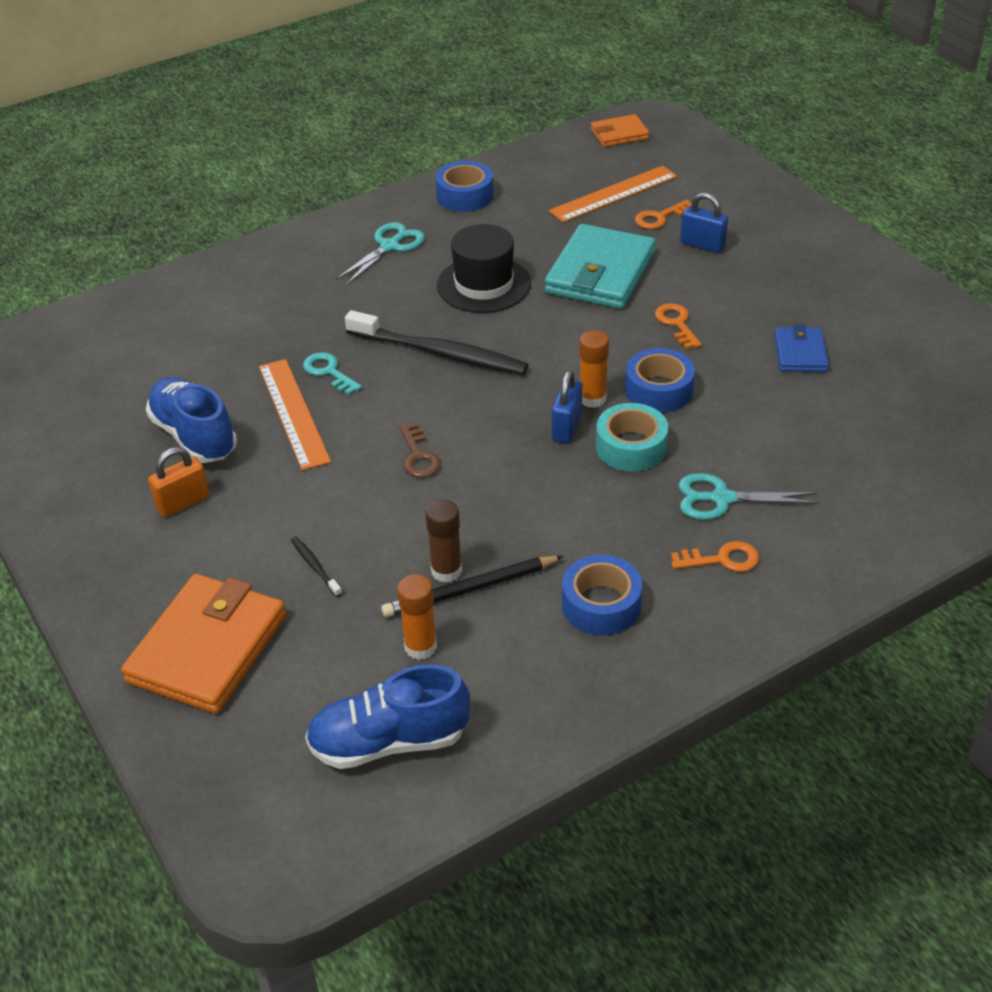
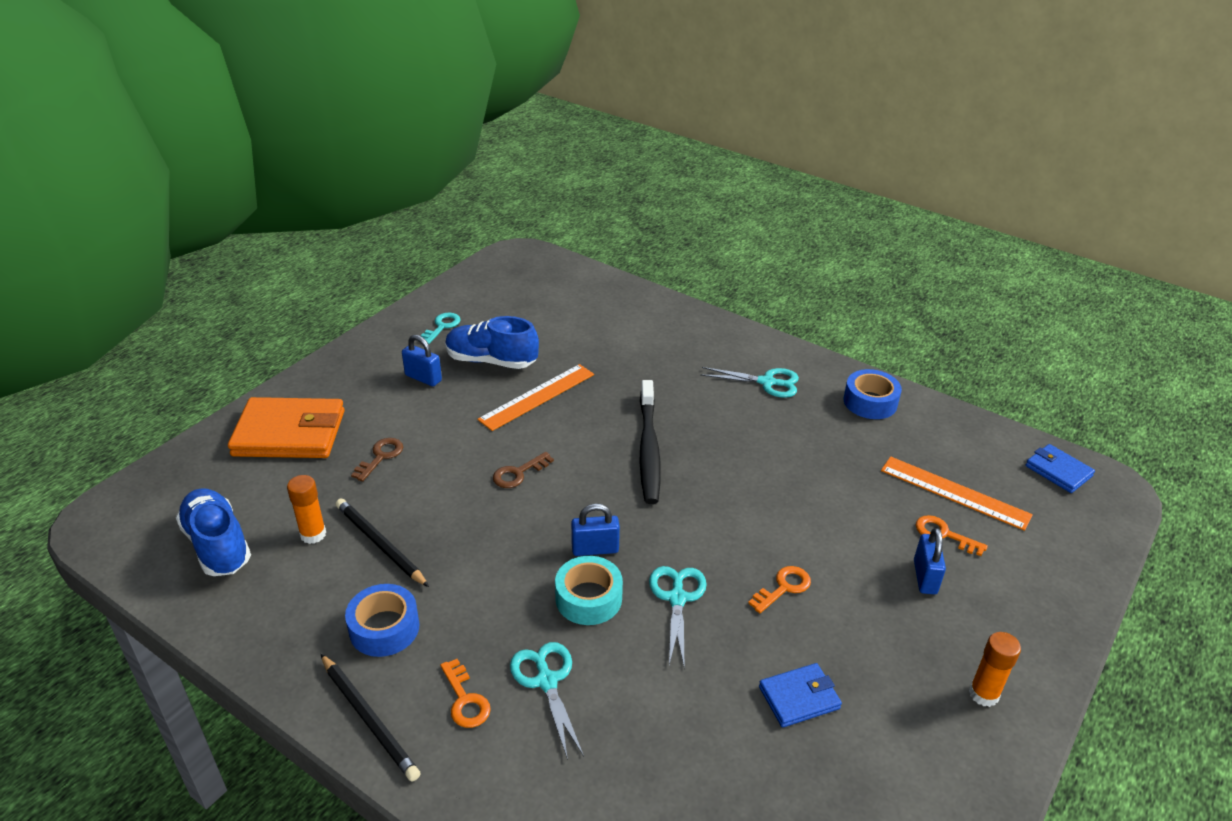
camera: 65 degrees right, 5 degrees down
blue shoe [146,377,237,463] -> blue shoe turned 105 degrees counterclockwise [445,316,539,369]
orange padlock [148,447,210,517] -> blue padlock [402,335,442,386]
black toothbrush [291,537,342,597] -> brown key [351,438,403,481]
turquoise key [303,352,362,395] -> turquoise key moved to [421,313,461,344]
brown glue stick [425,499,462,583] -> none
black hat [437,224,531,313] -> none
turquoise wallet [545,224,655,309] -> none
orange glue stick [579,330,609,408] -> orange glue stick moved to [969,632,1021,707]
orange wallet [591,114,649,147] -> blue wallet [1025,444,1095,493]
blue tape [625,348,695,413] -> turquoise scissors [649,566,707,665]
none -> black pencil [321,654,420,782]

